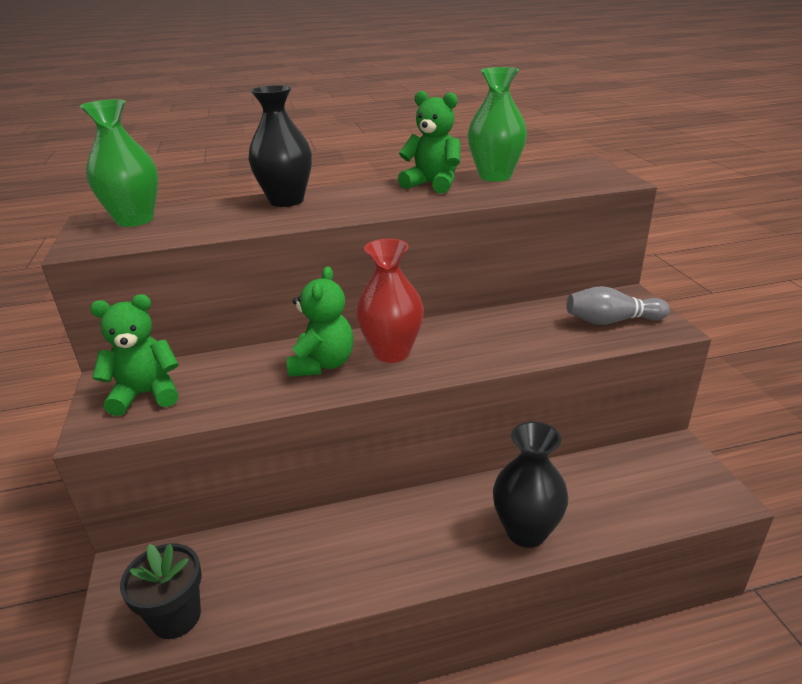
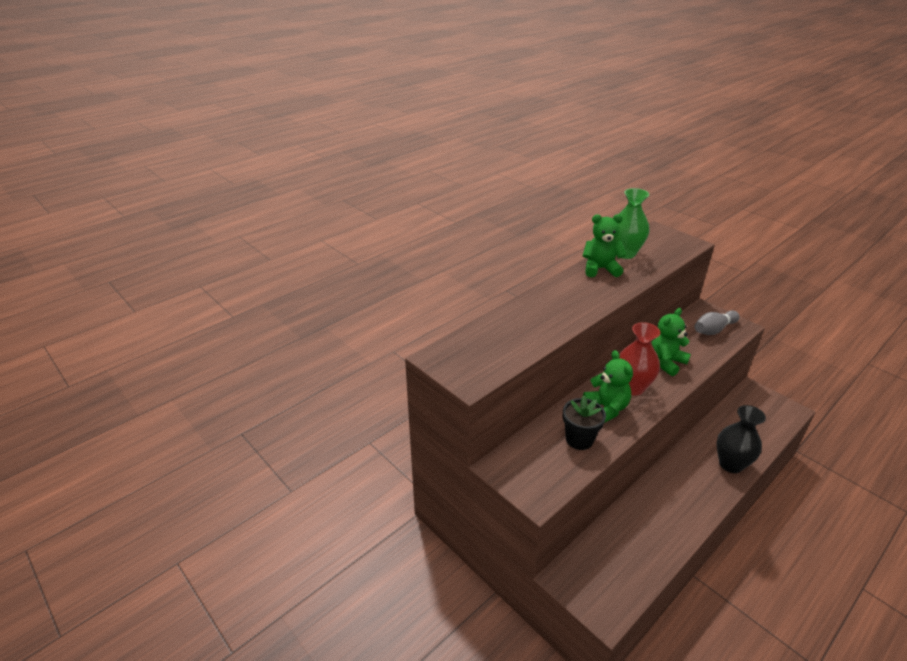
camera: 30 degrees left, 5 degrees up
green vase [79,99,158,227] -> none
green teddy bear [90,294,179,416] -> green teddy bear moved to [651,308,691,376]
black flower pot [120,543,202,639] -> black flower pot moved to [563,396,606,450]
black vase [249,85,312,207] -> none

